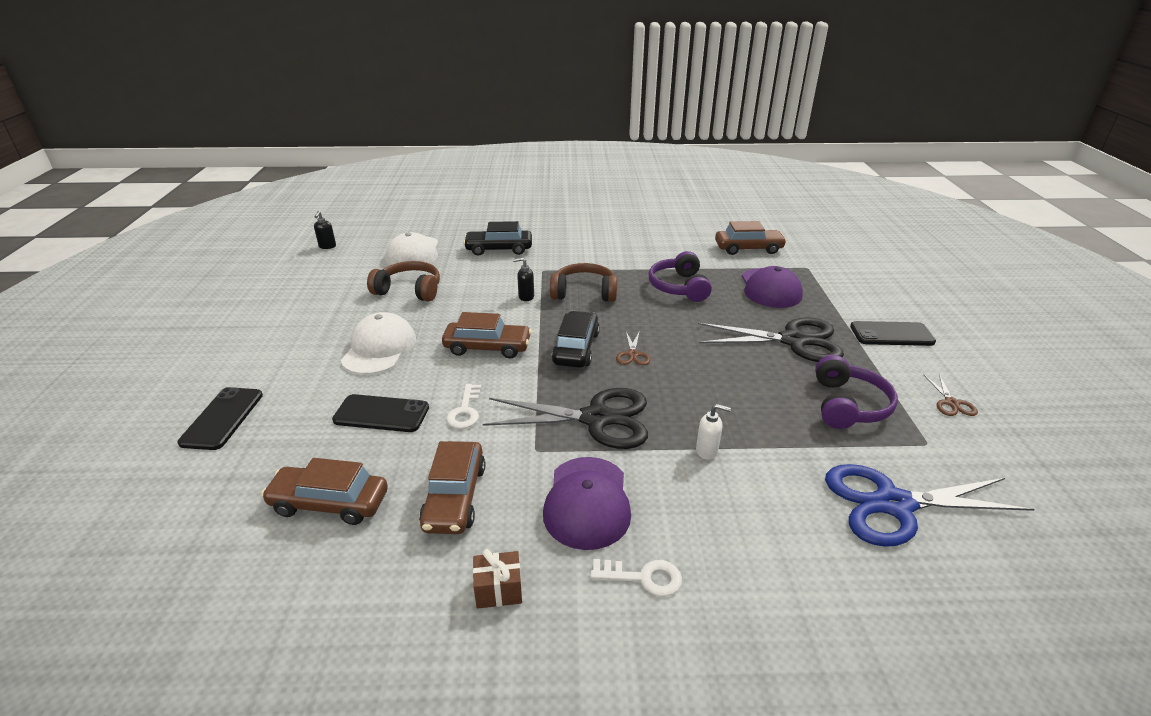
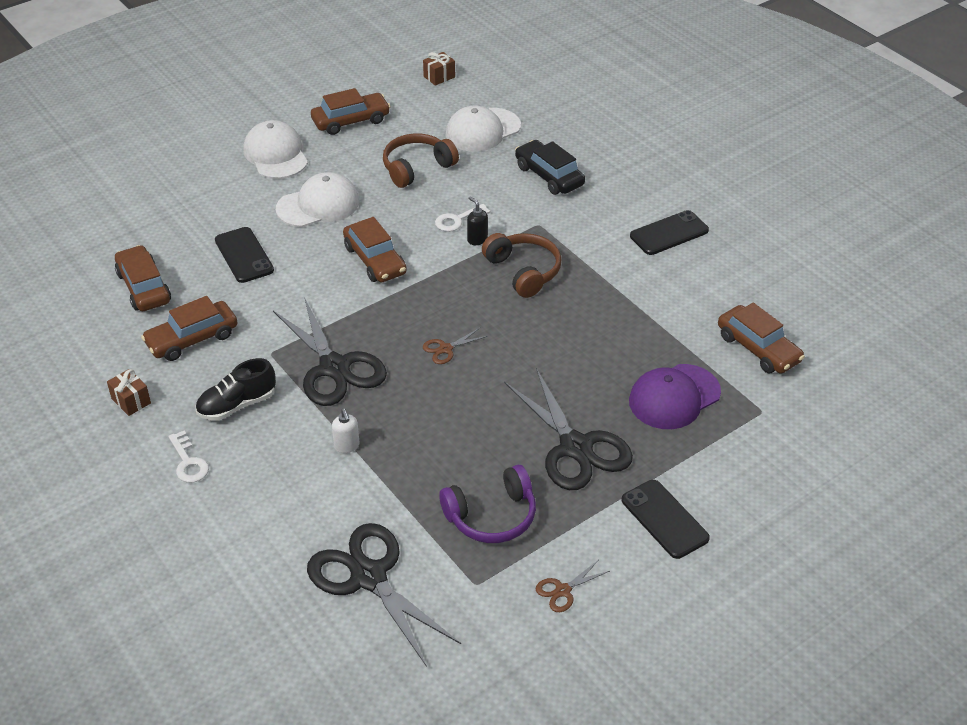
camera: 55 degrees right, 10 degrees up
black phone [177,387,263,450] -> black phone moved to [630,210,709,255]
black soap dispenser [314,211,336,249] -> brown gift [423,52,455,86]
brown headphones [367,261,440,301] -> brown headphones turned 105 degrees counterclockwise [383,133,459,188]
white key [446,384,481,429] -> white key moved to [435,204,490,232]
purple cap [543,457,631,550] -> black shoe [196,358,276,421]
black car [552,311,600,368] -> none
purple headphones [649,251,712,302] -> none
blue scissors [825,464,1035,547] -> black scissors [307,523,461,667]
none -> white cap [243,120,308,179]
none -> brown car [311,88,391,135]

